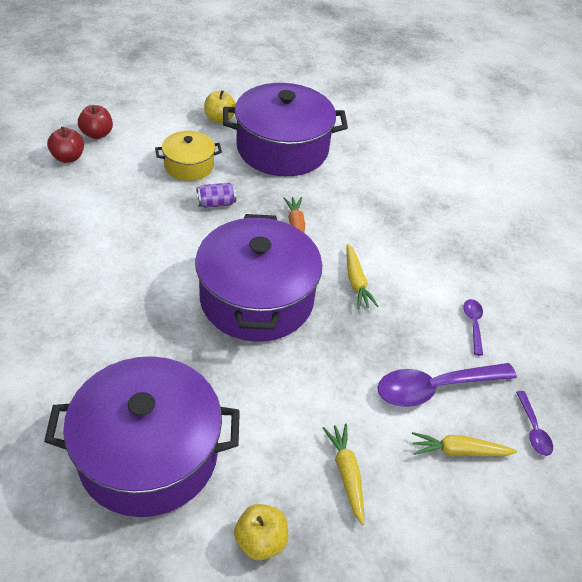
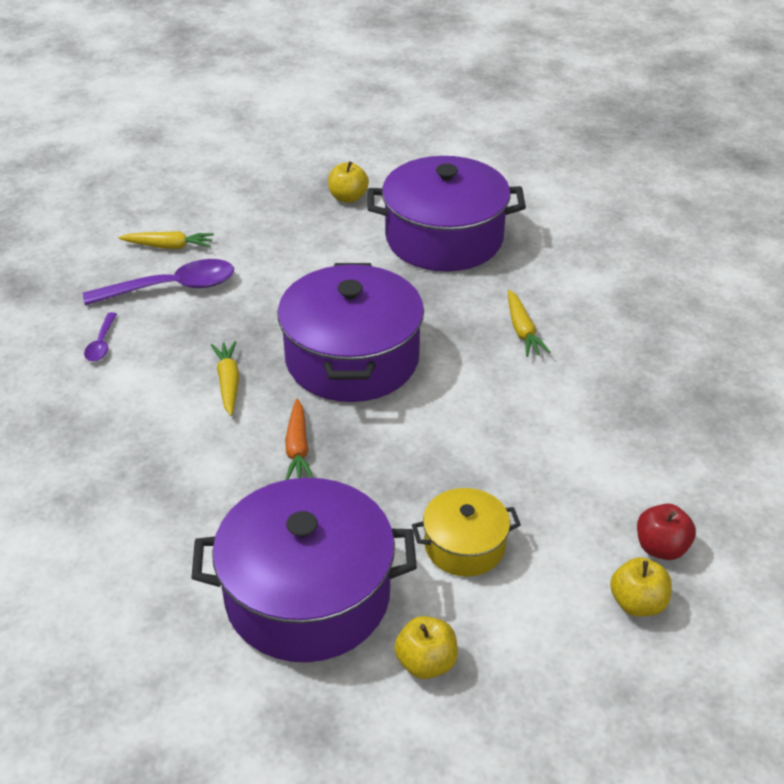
camera: 175 degrees left, 5 degrees down
red apple [78,105,113,139] -> yellow apple [610,557,672,617]
purple can [197,183,236,208] -> none
yellow carrot [323,423,364,525] -> yellow carrot moved to [508,290,551,357]
purple spoon [516,391,553,456] -> none

